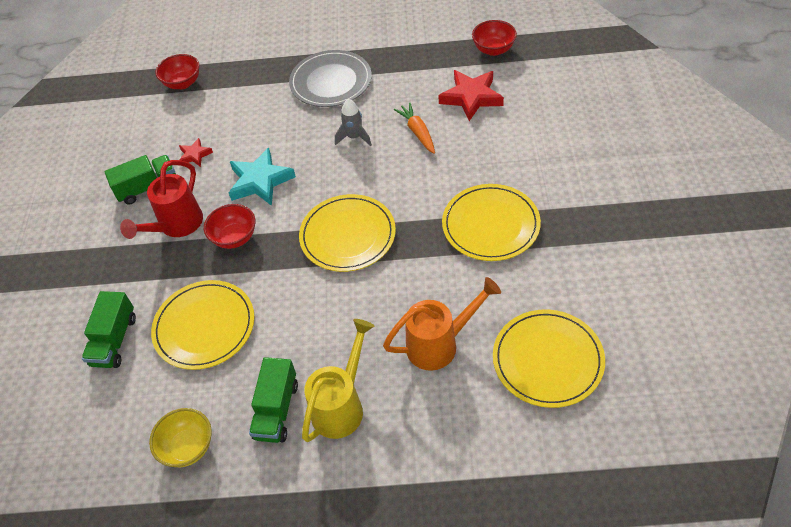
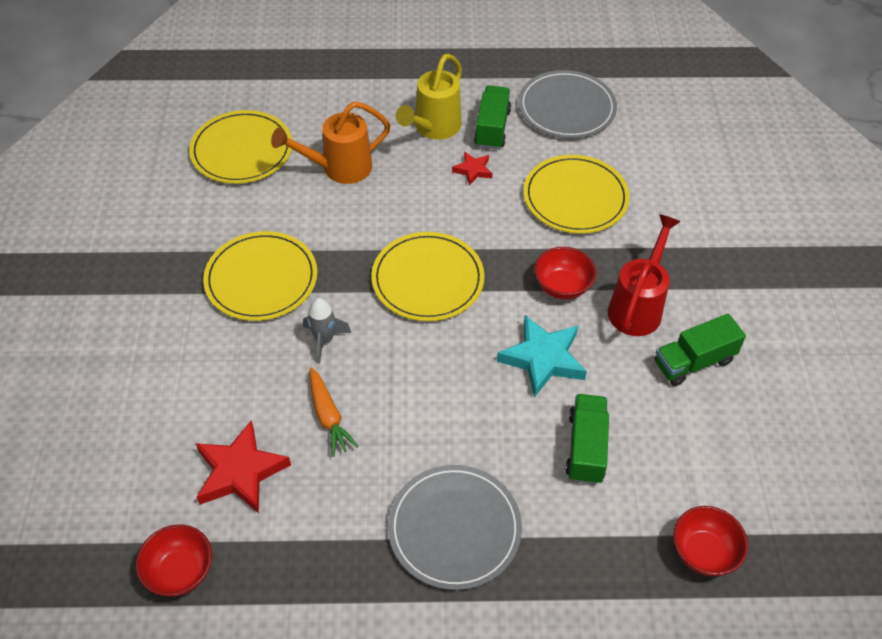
camera: 175 degrees right, 0 degrees up
green truck [82,291,136,368] -> green truck moved to [565,394,609,484]
yellow bowl [149,408,212,467] -> grey plate [518,70,617,138]
red star [179,138,213,167] -> red star moved to [452,151,493,186]
grey rocket [335,99,372,146] -> grey rocket moved to [303,298,351,364]

